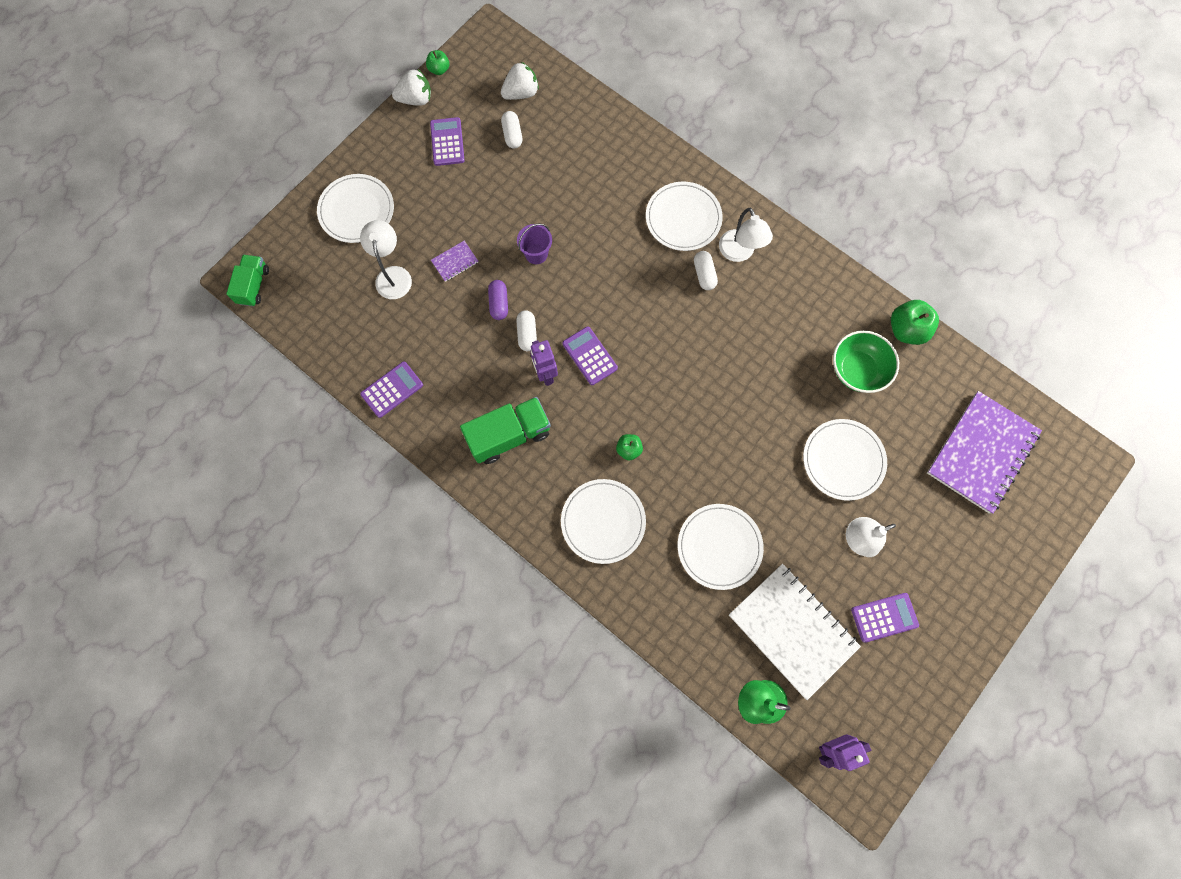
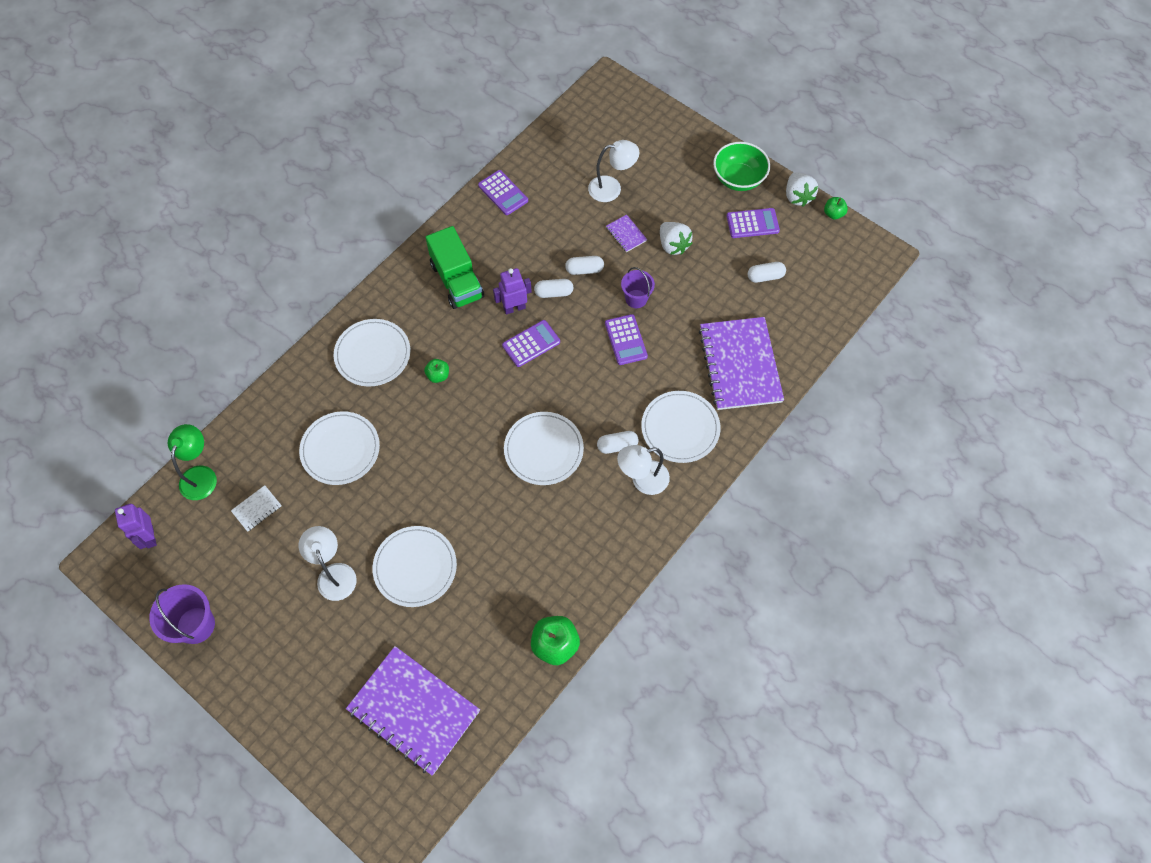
camera: 90 degrees right, 10 degrees down
green truck [226,254,269,307] -> none
white plate [317,174,394,243] -> white plate moved to [504,412,584,485]
purple capsule [488,280,508,320] -> white capsule [565,256,604,275]
white strawberry [501,62,539,100] -> white strawberry moved to [660,222,692,255]
white notebook [729,564,861,700] -> white notebook [231,485,281,531], size x0.41
green bowl [833,330,899,393] -> green bowl moved to [713,142,770,191]
purple calculator [851,593,919,643] -> purple calculator moved to [605,314,648,365]
none -> purple bucket [149,584,215,644]
none -> purple notebook [699,317,784,410]

